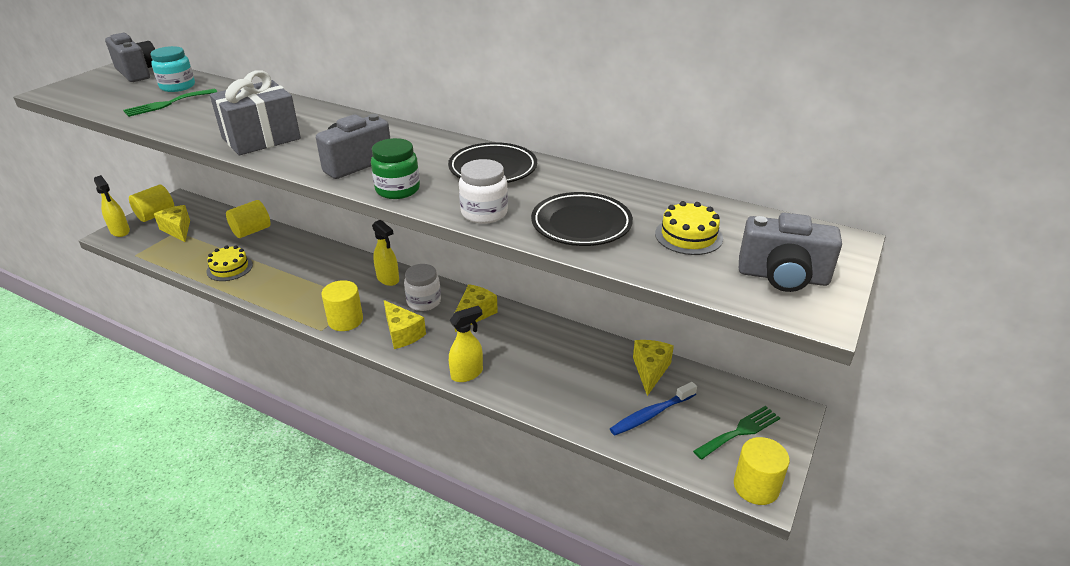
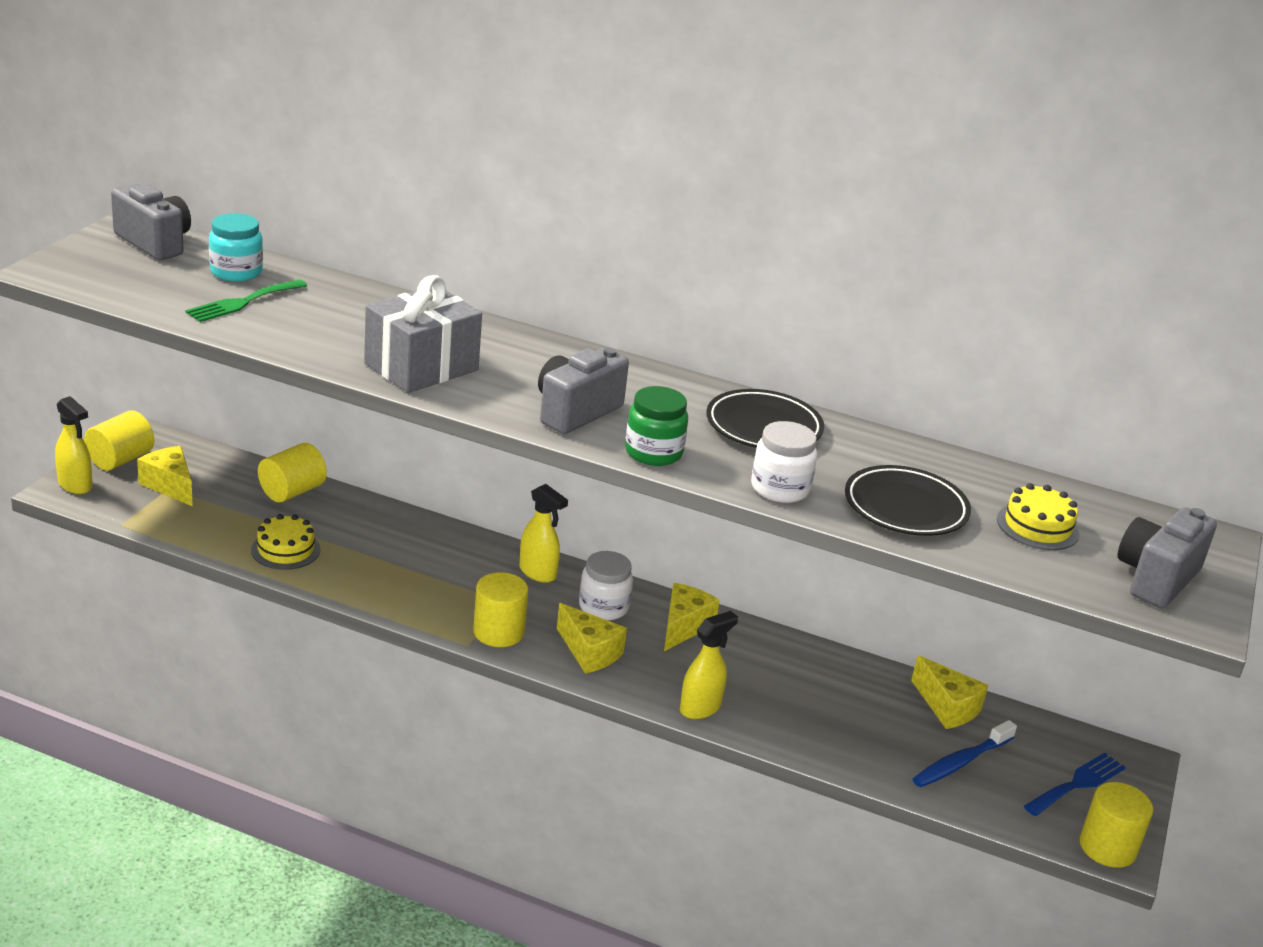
camera: 10 degrees left, 5 degrees down
yellow cheese [633,340,674,396] -> yellow cheese turned 135 degrees clockwise [911,655,989,729]
green fork [693,406,780,459] -> blue fork [1024,753,1126,816]
grey camera [739,213,842,292] -> grey camera turned 120 degrees clockwise [1117,507,1217,609]

